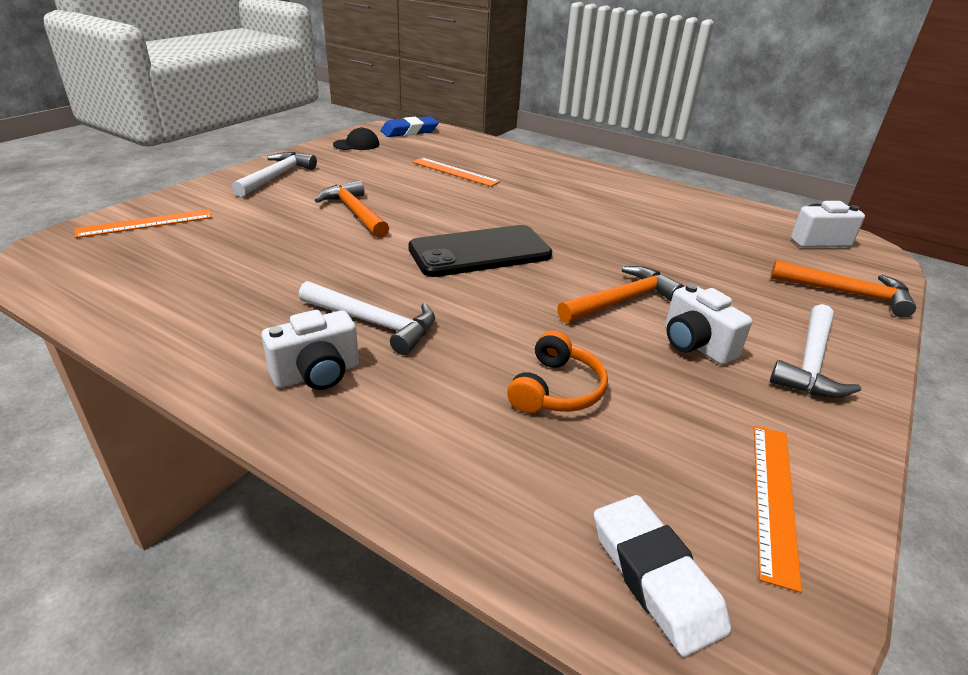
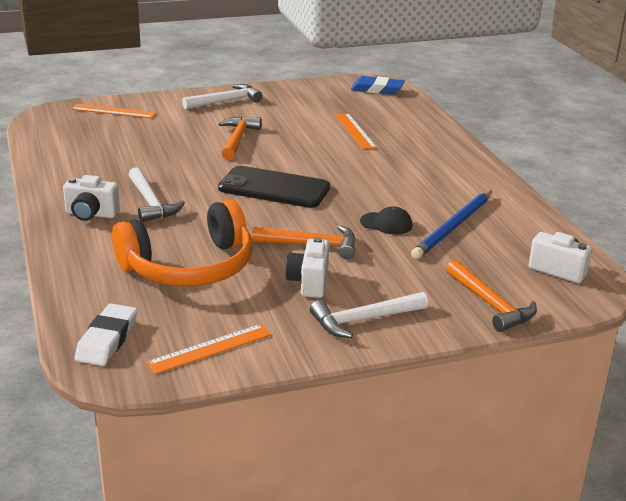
camera: 40 degrees right, 5 degrees down
black cap [333,127,380,150] -> black cap moved to [360,206,412,234]
orange headphones [507,330,608,413] -> orange headphones [112,200,252,287], size x2.01
none -> blue pencil [411,191,492,259]

